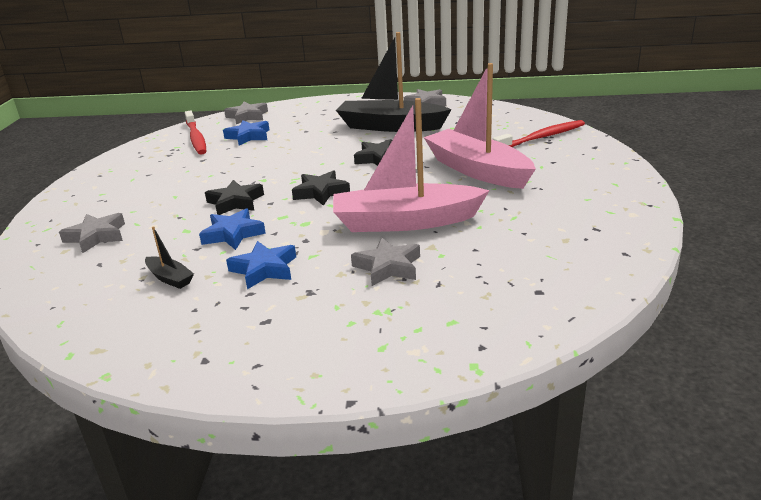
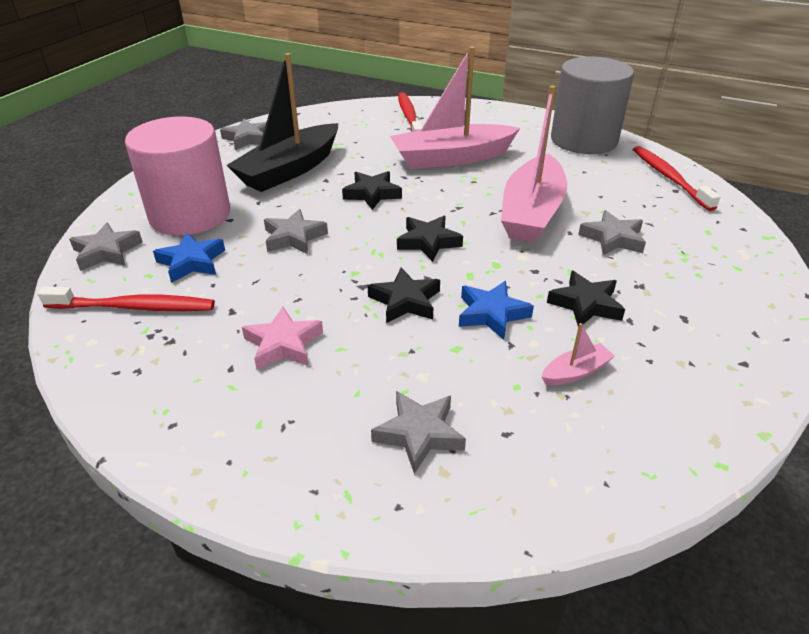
camera: 70 degrees left, 10 degrees up
black boat [145,226,194,289] -> pink boat [542,323,615,385]
blue star [226,241,296,289] -> black star [547,271,625,327]
none -> pink cylinder [125,117,230,235]
none -> pink star [242,307,323,370]
none -> grey star [264,209,328,254]
none -> grey cylinder [551,57,634,154]
none -> red toothbrush [633,146,721,211]

